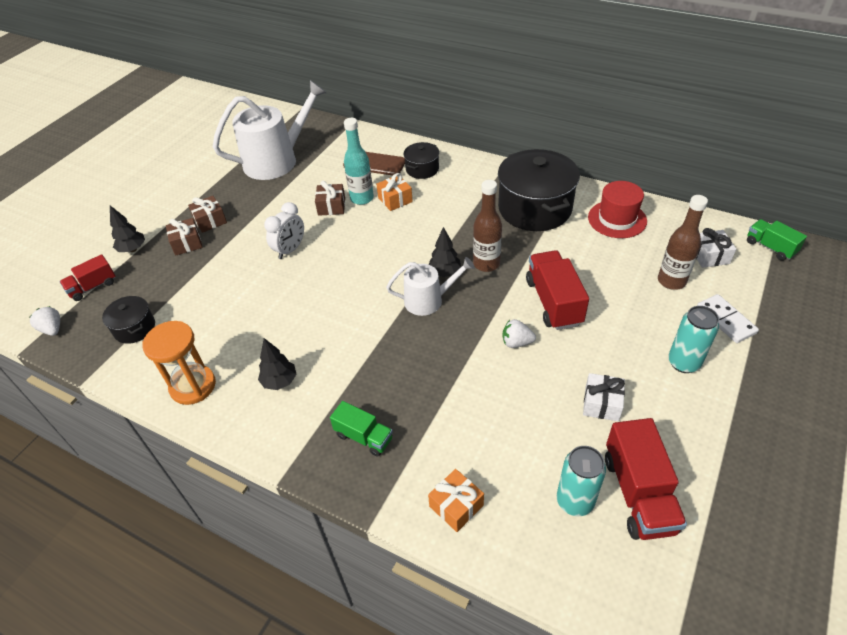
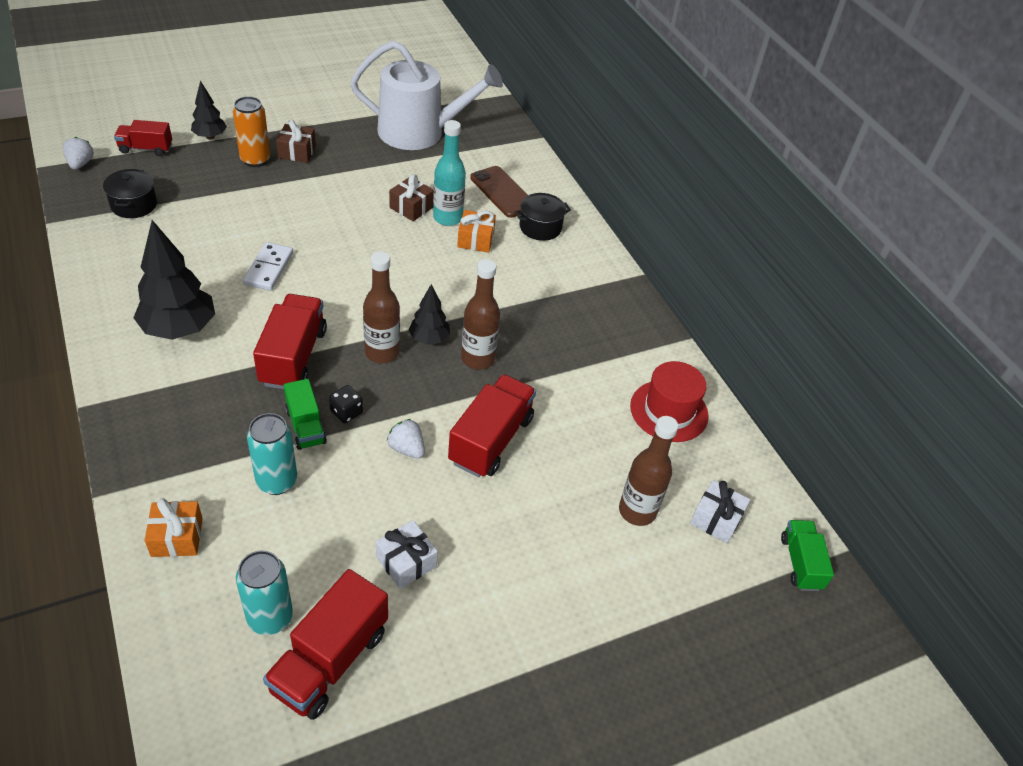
camera: 30 degrees right, 0 degrees up
orange hourglass [142,321,216,405] -> none
brown gift [166,218,203,256] -> orange can [233,96,270,167]
black tree [258,338,296,390] -> black tree [133,220,215,340], size x1.80
white clock [264,202,304,259] -> none
green truck [330,401,393,457] -> green truck moved to [284,379,327,450]
white watering can [386,257,475,316] -> brown bottle [363,252,400,363]
black pot [498,149,580,231] -> none
turquoise can [668,306,719,373] -> turquoise can moved to [247,413,297,495]
white domino [697,294,759,343] -> white domino moved to [243,242,293,291]
none -> red truck [253,294,327,389]
none -> black dice [329,385,363,423]

